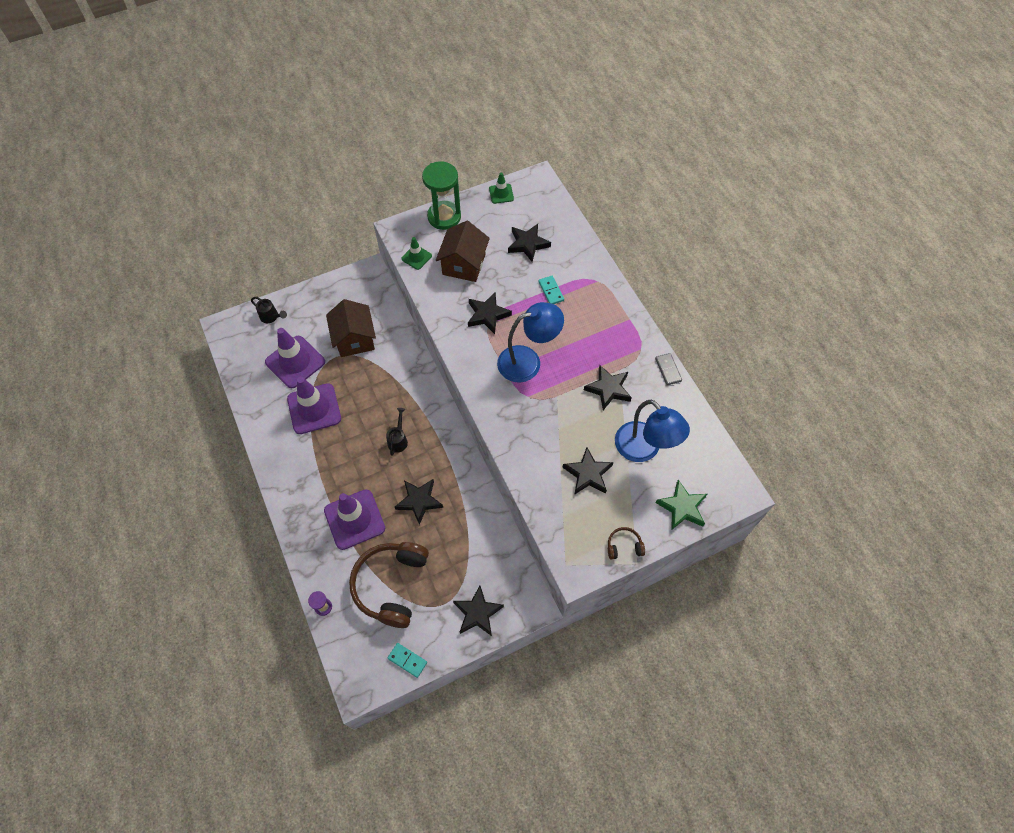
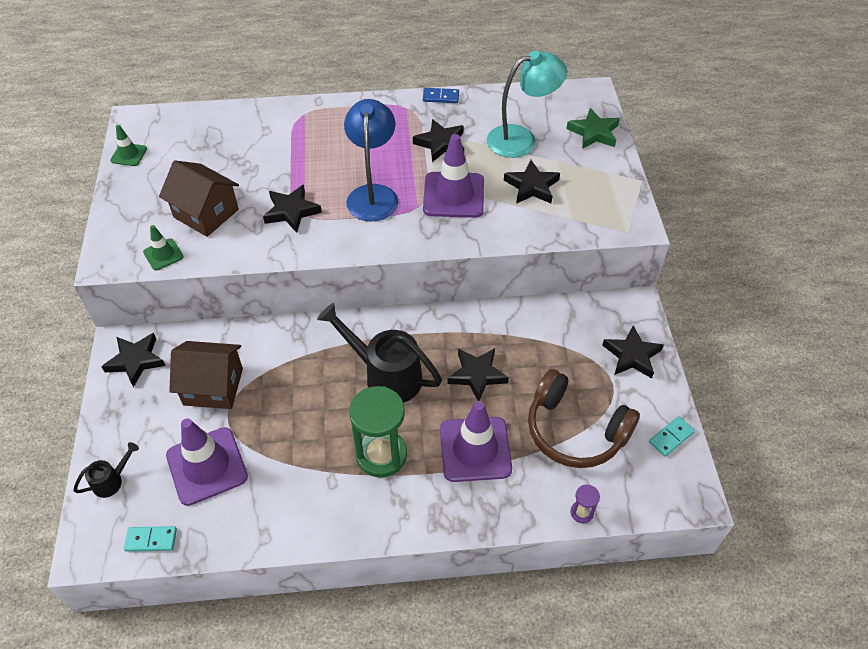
camera: 70 degrees left, 10 degrees down
purple traffic cone [287,377,341,434] -> purple traffic cone moved to [423,134,484,218]
black watering can [386,408,408,456] -> black watering can [317,303,442,403], size x2.10
green hourglass [422,161,461,230] -> green hourglass moved to [349,386,407,477]
black star [508,224,551,262] -> black star moved to [101,333,166,387]
turquoise domino [538,276,564,304] -> turquoise domino moved to [124,526,177,552]
brown headphones [608,527,645,560] -> none
blue lamp [615,399,690,462] -> turquoise lamp [487,50,567,158]
grey domino [655,353,682,385] -> blue domino [423,88,459,103]

